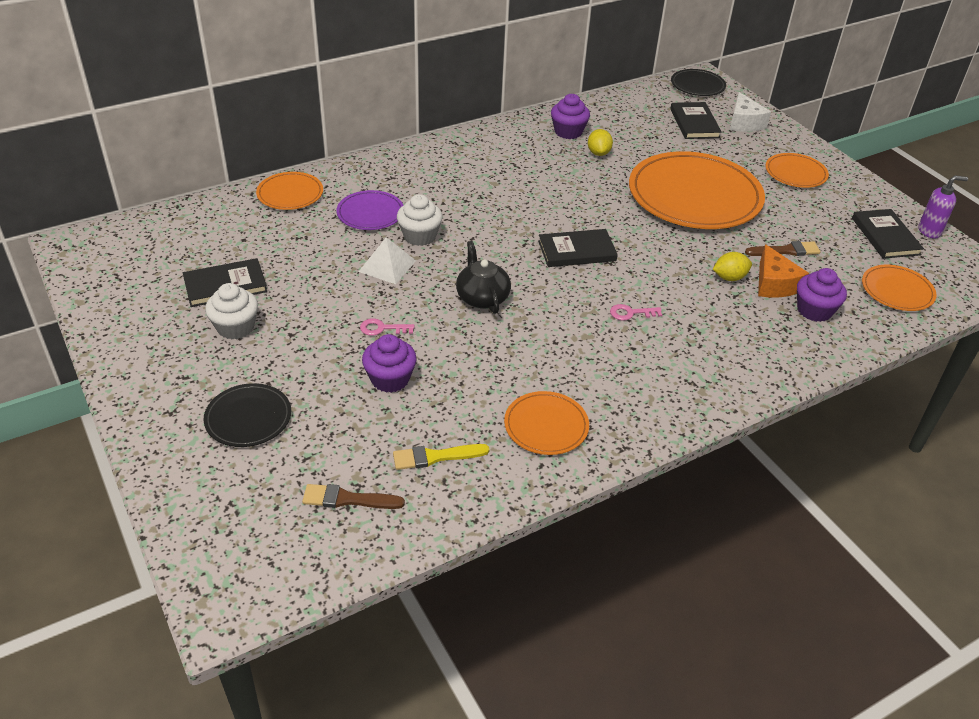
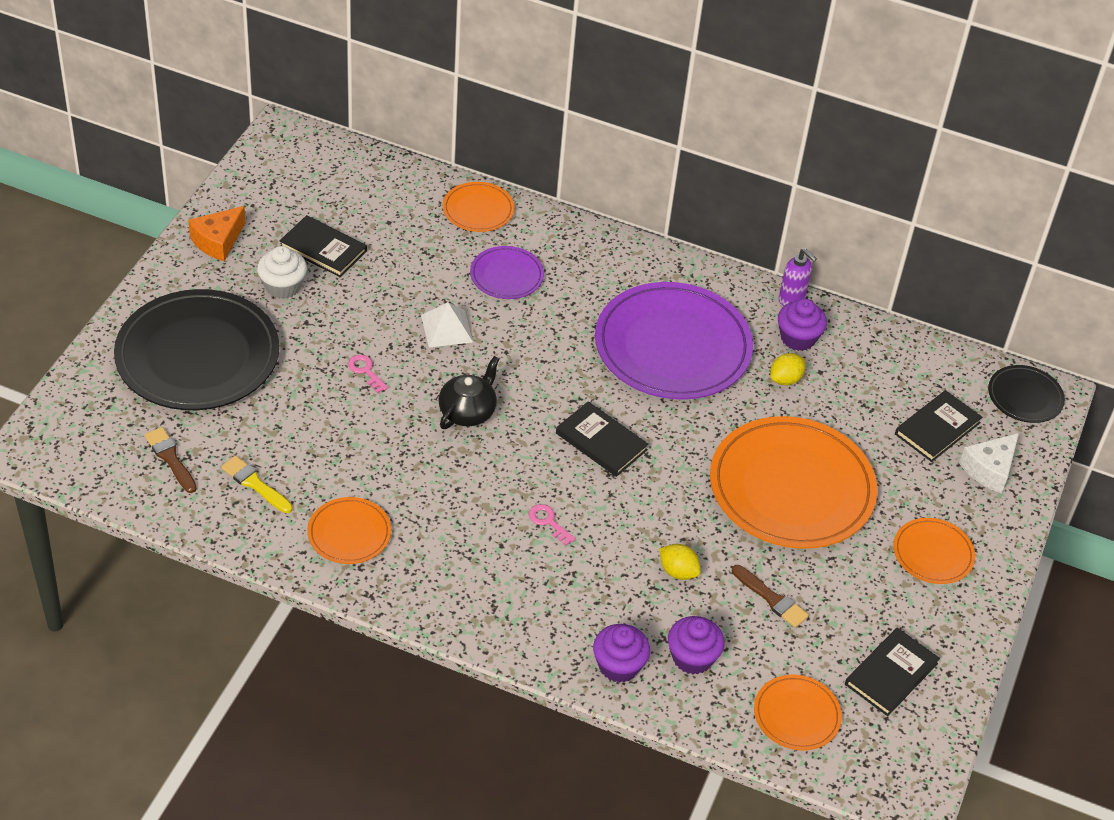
camera: 50 degrees right, 5 degrees up
black plate [204,383,291,447] -> black plate [114,289,279,410], size x2.09
purple cupcake [362,334,417,393] -> purple cupcake moved to [593,624,650,683]
white cupcake [397,194,443,246] -> none
orange cheese [758,244,809,297] -> orange cheese moved to [188,206,246,261]
purple soap dispenser [918,175,968,238] -> purple soap dispenser moved to [779,248,817,306]
none -> purple plate [595,282,753,399]

